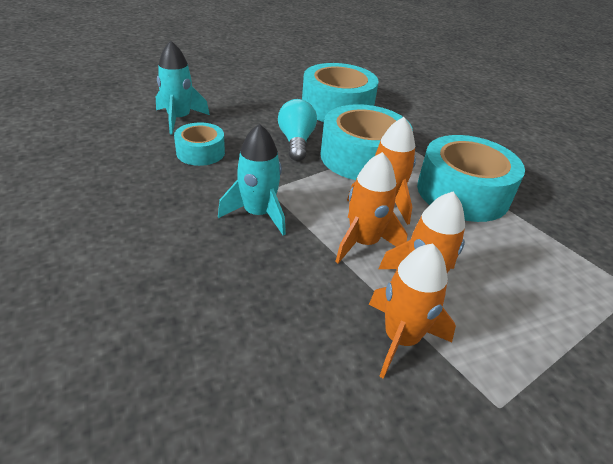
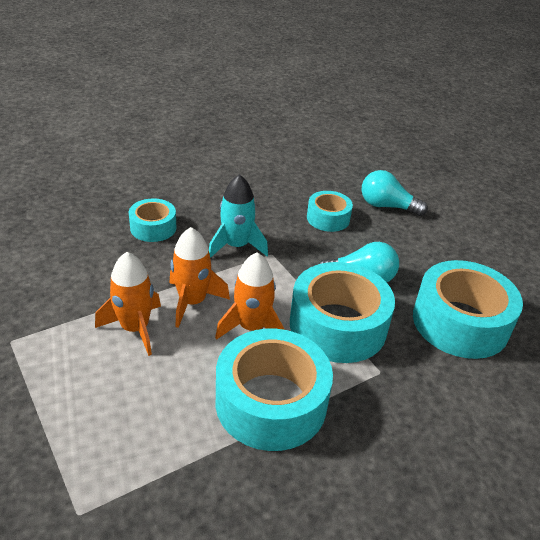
camera: 95 degrees right, 0 degrees up
turquoise rocket [156,40,210,134] -> turquoise light bulb [361,170,428,216]
orange rocket [369,243,456,379] -> none
none -> turquoise tape [129,198,177,242]

